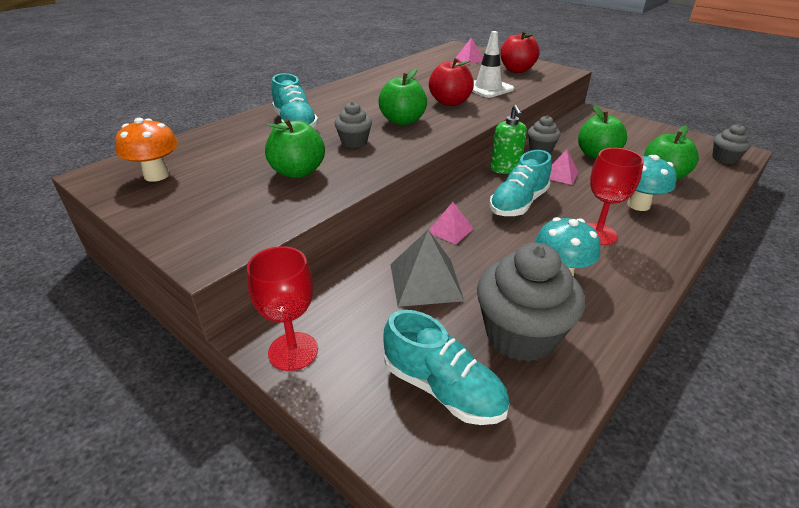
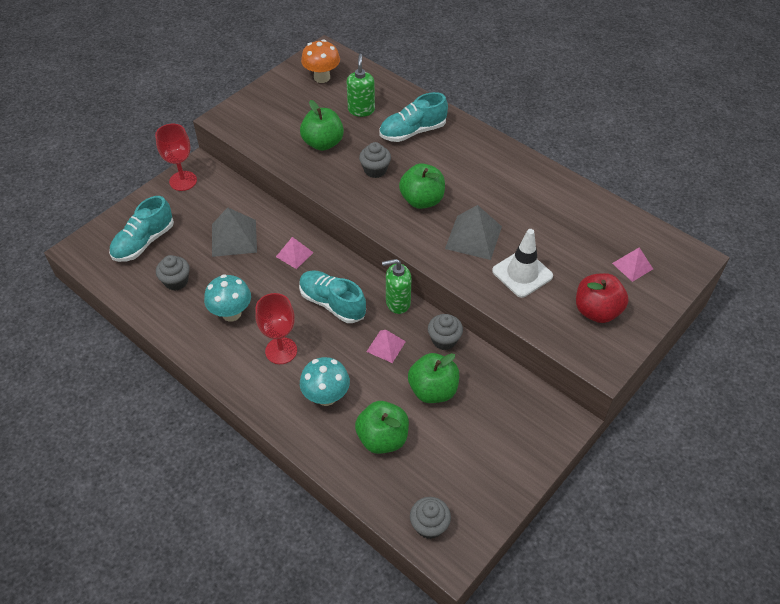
camera: 90 degrees right, 15 degrees up
red apple [429,58,474,106] -> grey pyramid [445,205,502,260]
grey cupcake [477,243,585,362] -> grey cupcake [156,255,190,291], size x0.53
none -> green soap dispenser [347,54,375,117]

